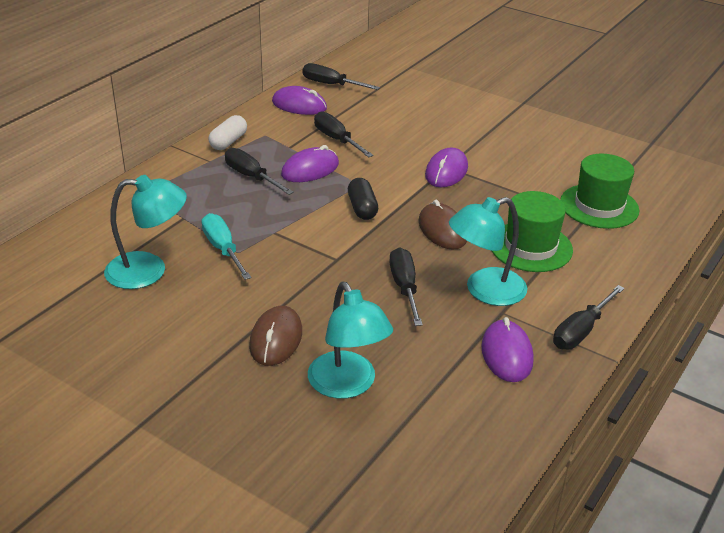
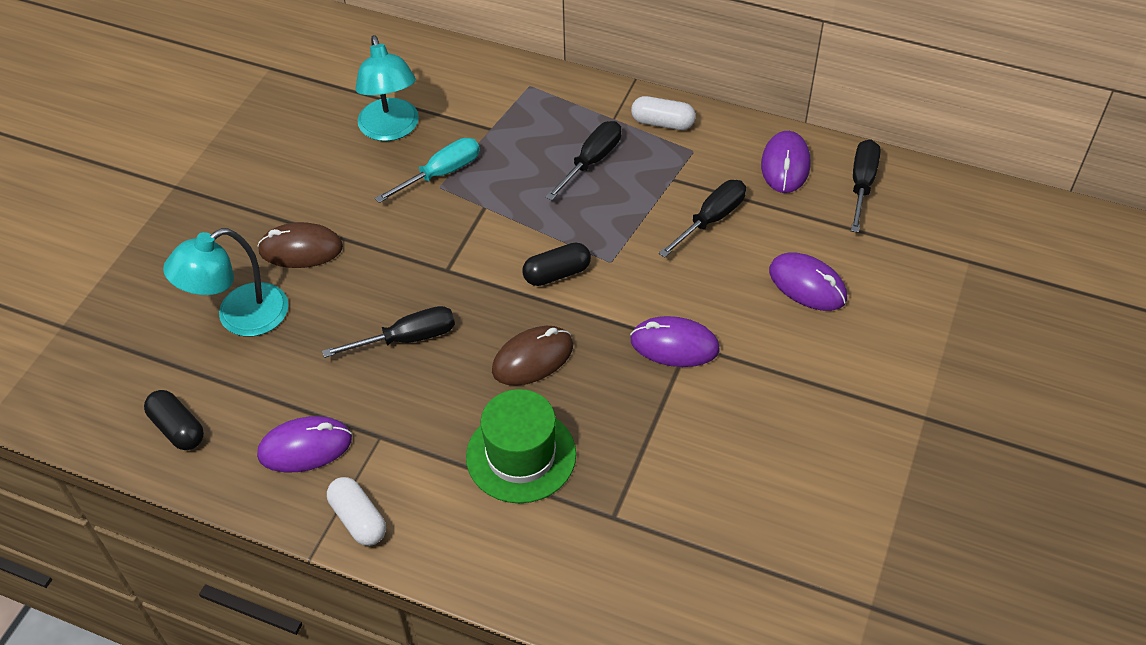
camera: 80 degrees right, 15 degrees up
purple mouse [281,145,339,182] -> purple mouse moved to [769,252,847,311]
turquoise lamp [449,197,527,306] -> none
black screwdriver [553,285,625,350] -> white capsule [327,477,386,546]
green hat [560,154,639,229] -> none
none -> black capsule [144,390,204,450]

